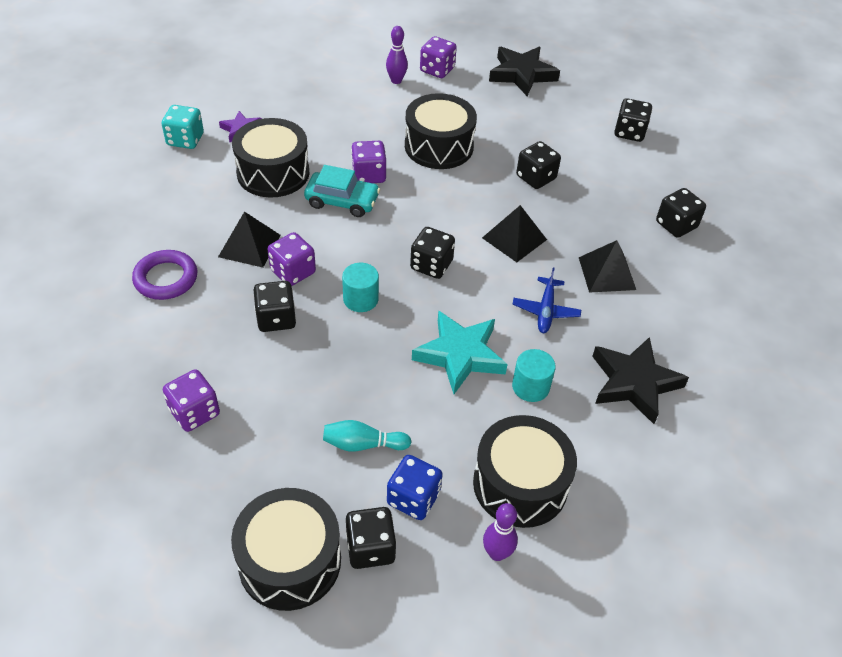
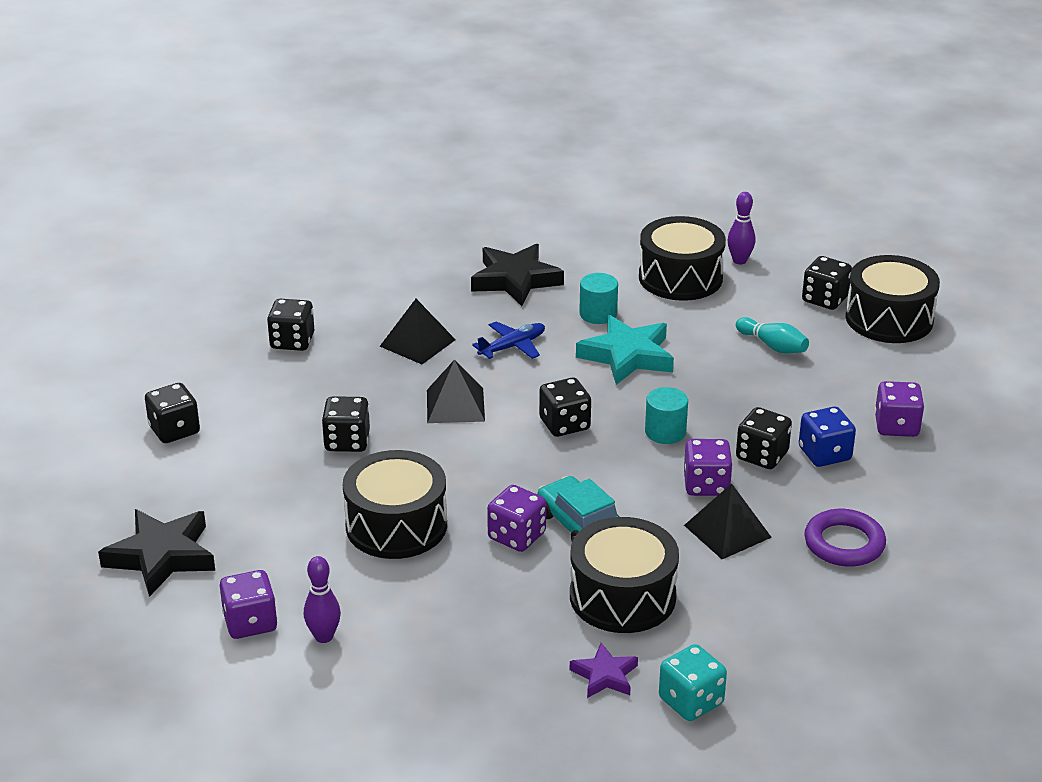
camera: 135 degrees left, 15 degrees down
blue dice [387,455,443,520] -> blue dice moved to [799,407,856,467]

